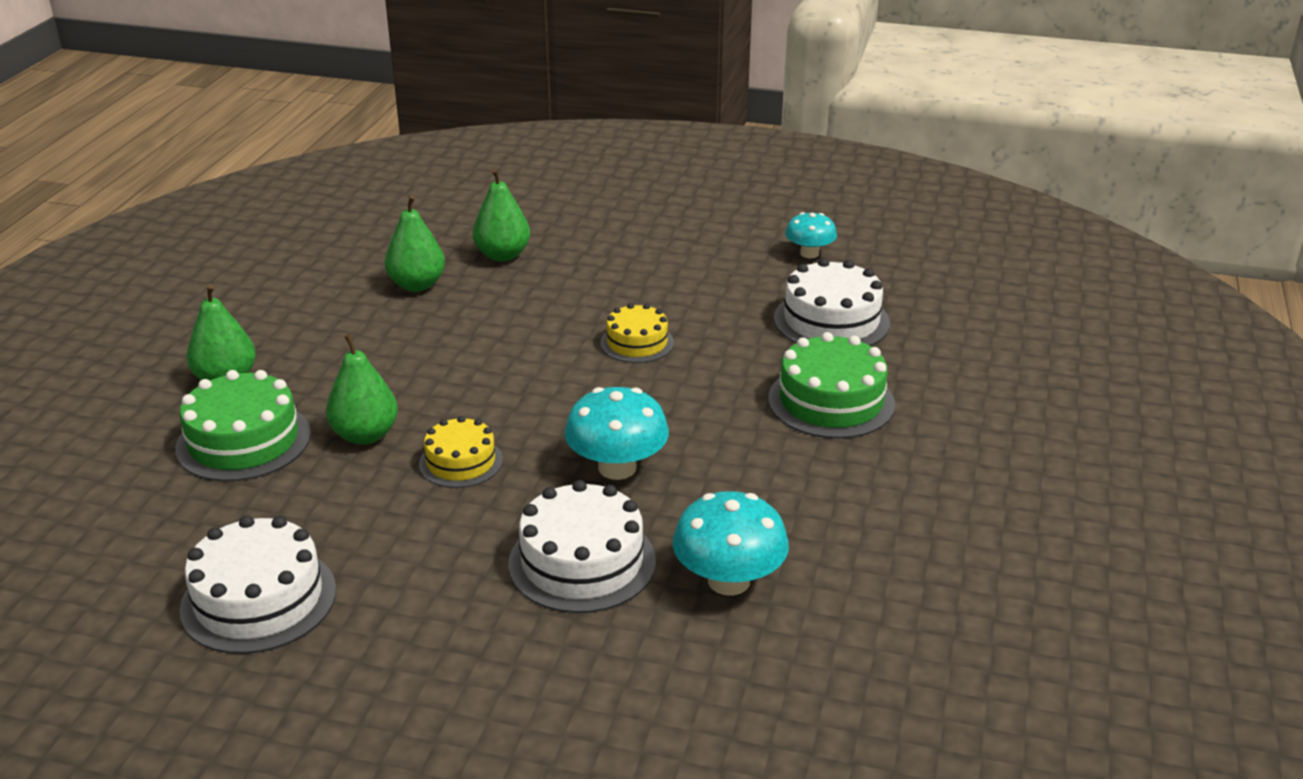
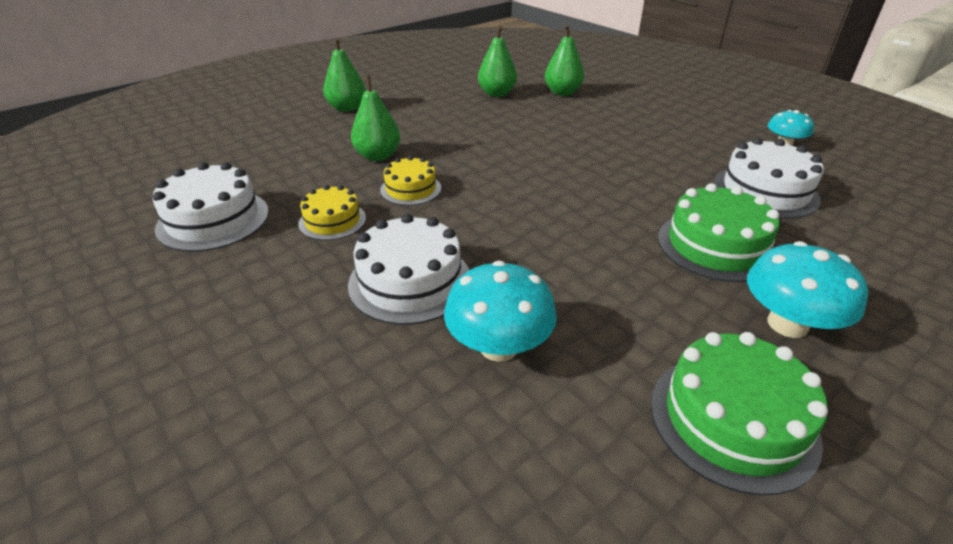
camera: 35 degrees right, 5 degrees up
green cake [175,370,311,482] -> green cake moved to [651,332,828,496]
turquoise mushroom [565,387,669,480] -> turquoise mushroom moved to [747,241,868,338]
yellow cake [601,303,674,363] -> yellow cake moved to [298,185,366,240]

